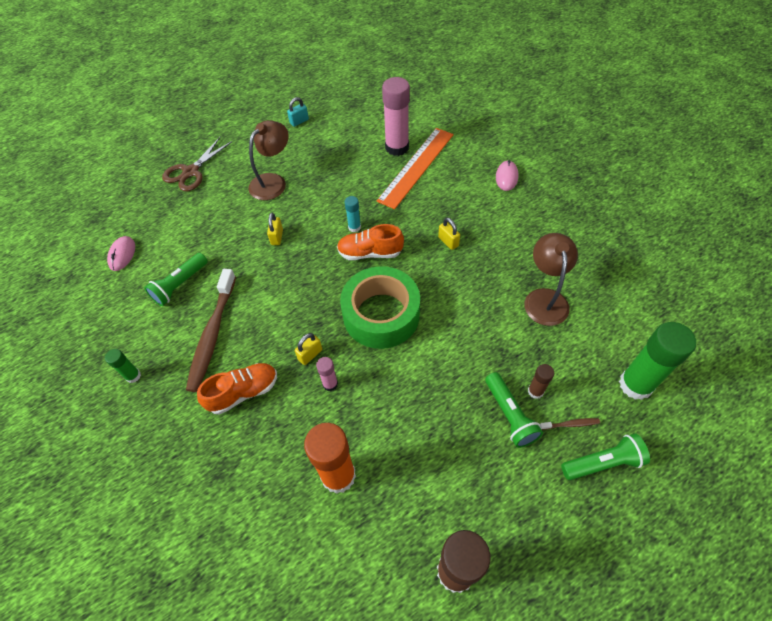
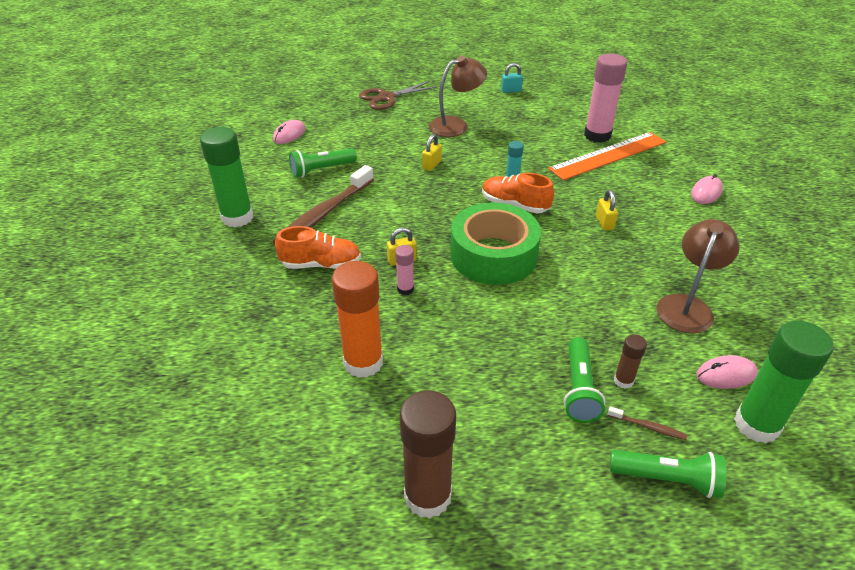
camera: 25 degrees right, 15 degrees down
green glue stick [105,349,141,383] -> green glue stick [200,127,253,228], size x2.07
none -> pink mouse [696,355,758,389]

